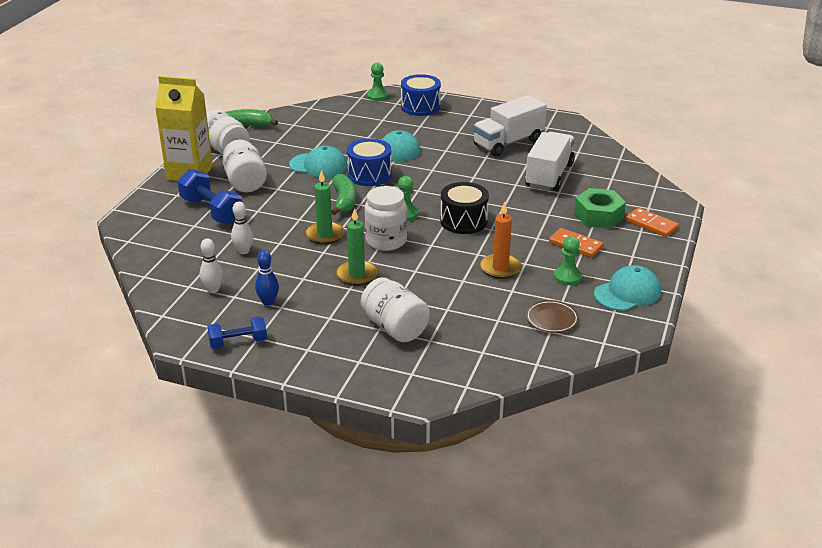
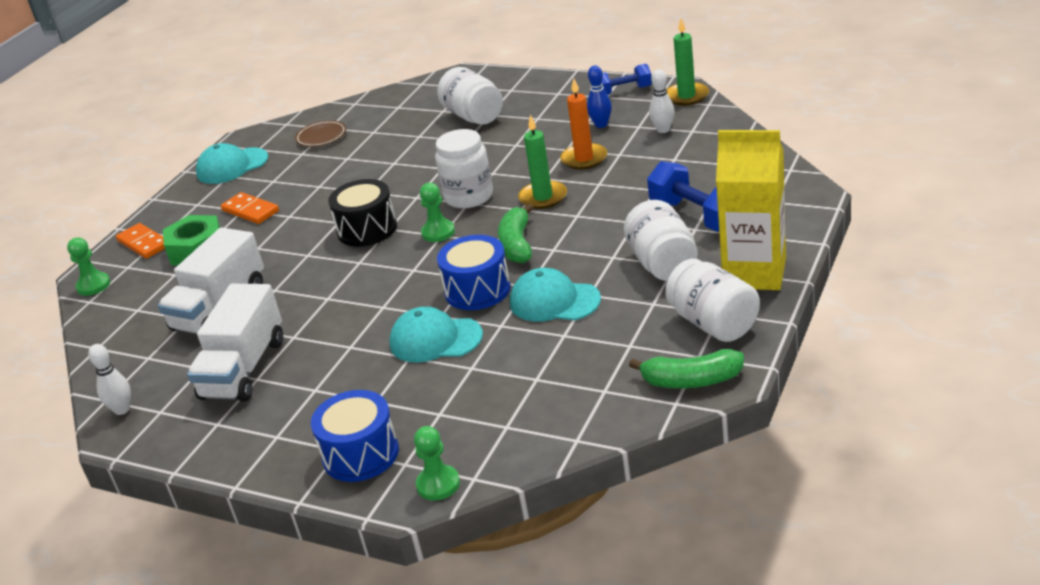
camera: 170 degrees left, 0 degrees up
white bowling pin [231,201,253,254] -> white bowling pin moved to [88,344,131,415]
green candle [336,208,378,286] -> green candle moved to [666,18,709,106]
white truck [473,95,547,157] -> white truck turned 135 degrees clockwise [187,284,283,402]
orange candle [480,202,522,279] -> orange candle moved to [560,78,607,170]
green pawn [554,237,582,285] -> green pawn moved to [67,237,110,296]

